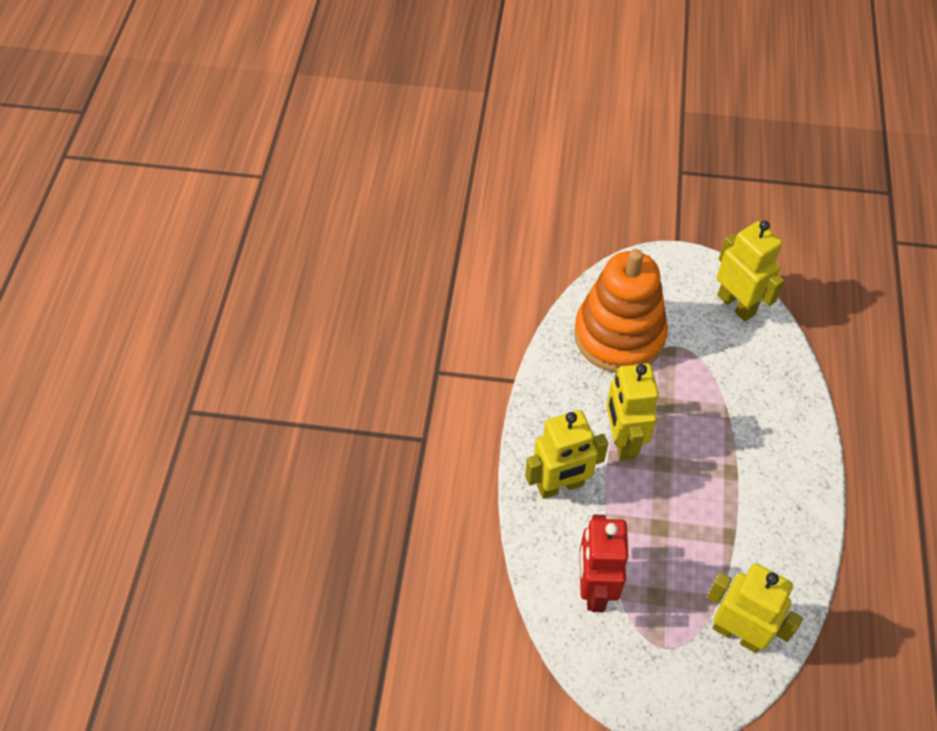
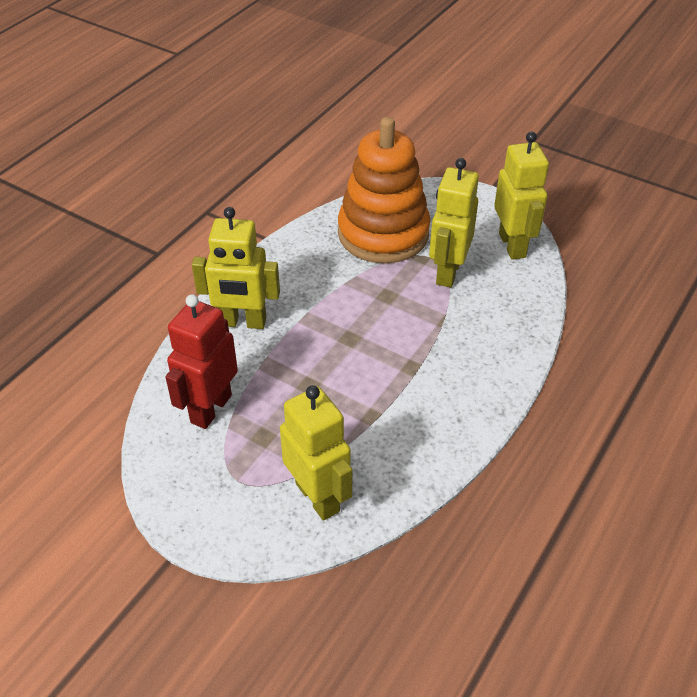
camera: 25 degrees right, 10 degrees down
yellow robot [606,363,659,460] -> yellow robot moved to [429,158,479,288]

